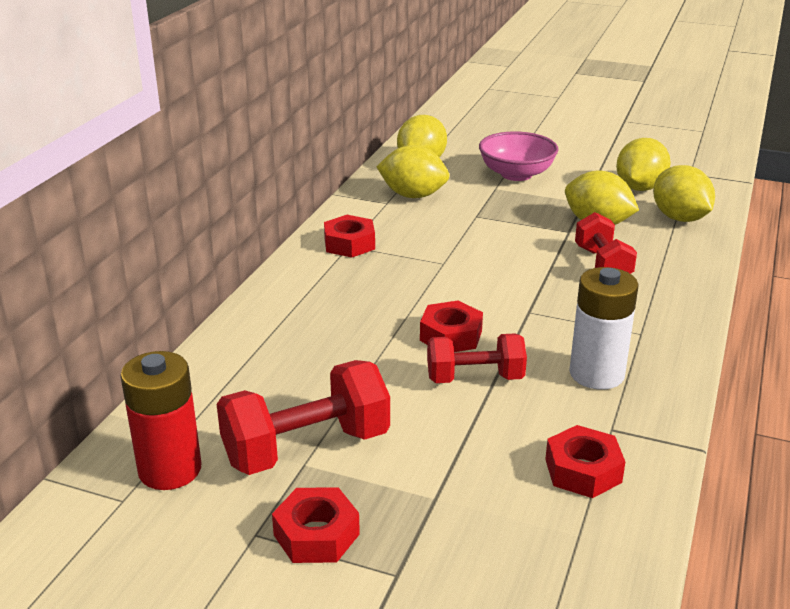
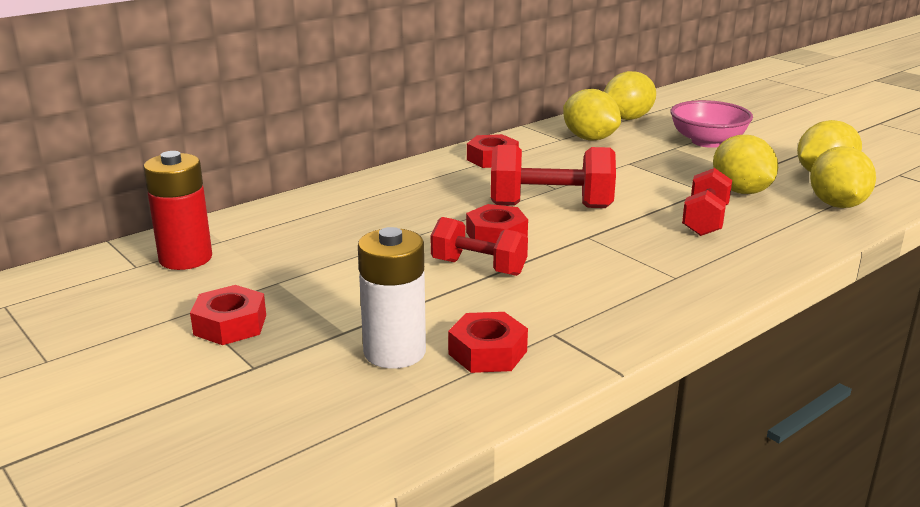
camera: 30 degrees right, 5 degrees down
red dumbbell [217,360,390,475] -> red dumbbell moved to [491,145,616,208]
white battery [569,267,639,389] -> white battery moved to [358,227,426,369]

